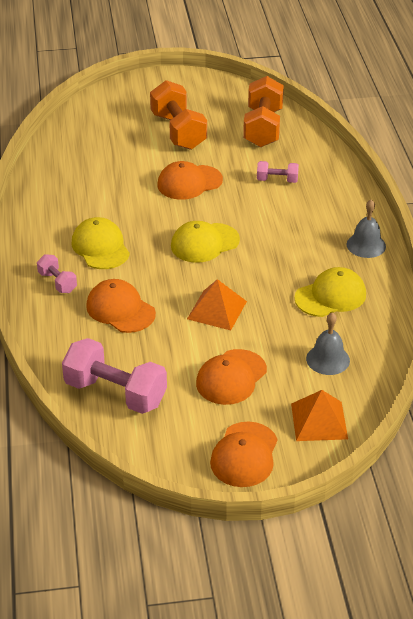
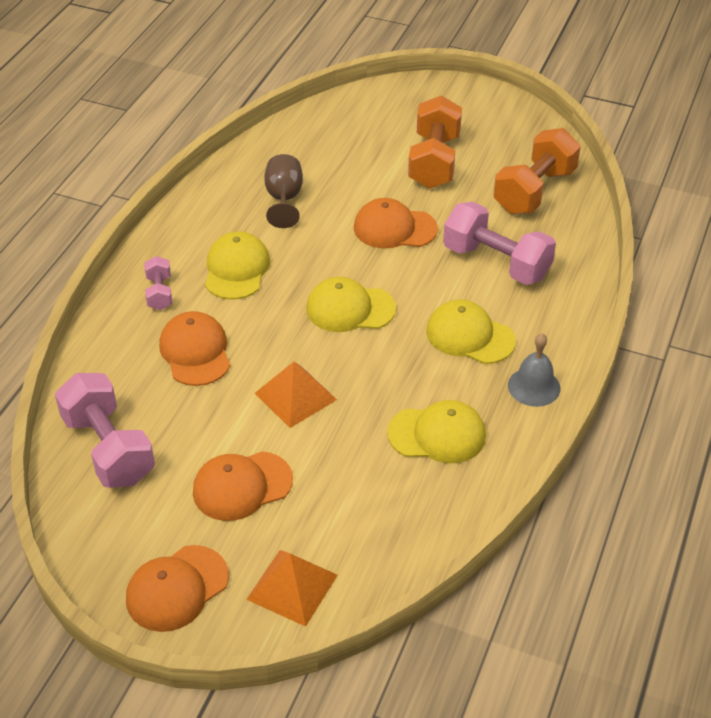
camera: 30 degrees right, 5 degrees up
pink dumbbell [257,161,299,183] -> pink dumbbell [443,202,556,285], size x1.97
grey bell [306,312,350,375] -> none
none -> brown goblet [264,154,303,228]
none -> yellow cap [426,299,516,364]

